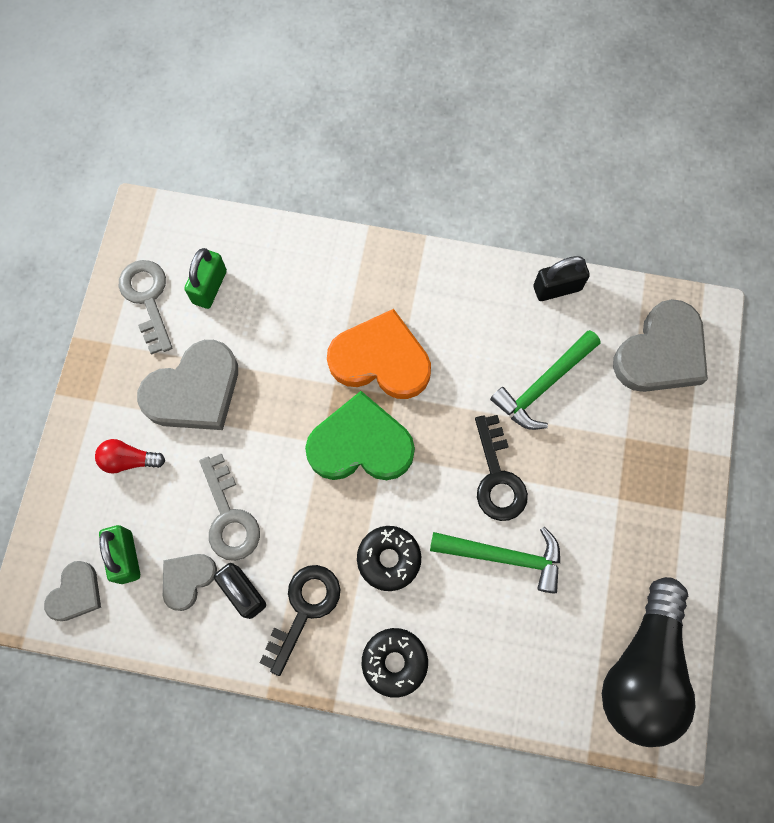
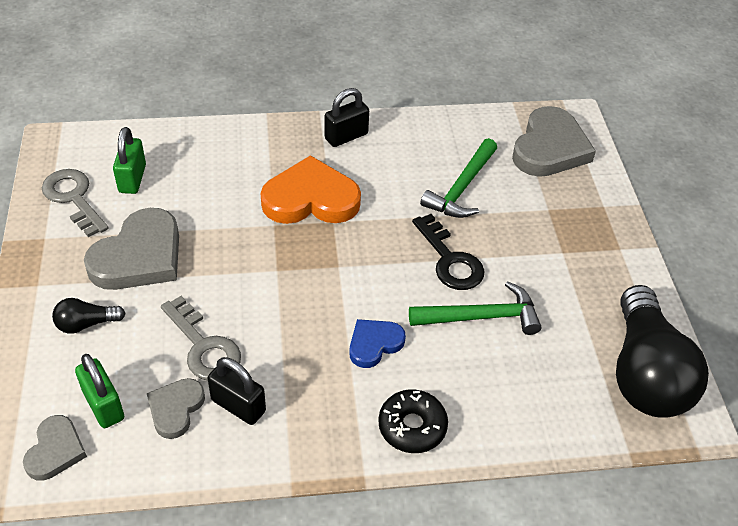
camera: 20 degrees left, 25 degrees down
red light bulb [95,439,165,474] -> black light bulb [52,298,126,334]
black key [259,565,340,676] -> none
green heart [305,391,415,480] -> none
black donut [357,526,421,591] -> blue heart [349,319,406,368]
black padlock [533,256,590,301] -> black padlock moved to [325,88,369,147]

